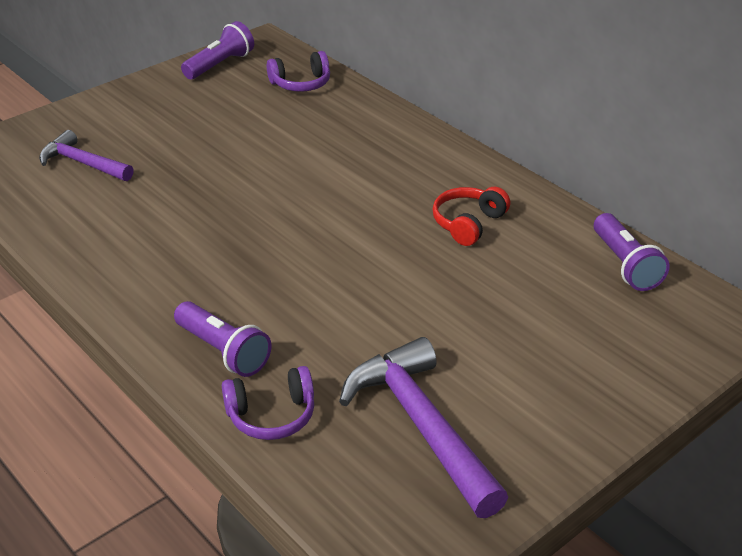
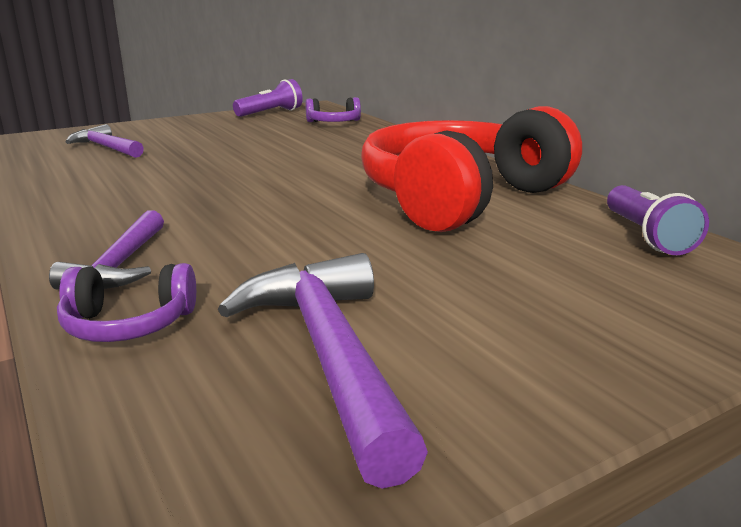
camera: 10 degrees right, 15 degrees down
purple flashlight [174,301,272,377] -> purple hammer [49,210,164,290]
red headphones [433,187,510,246] -> red headphones [361,106,582,232], size x2.46

